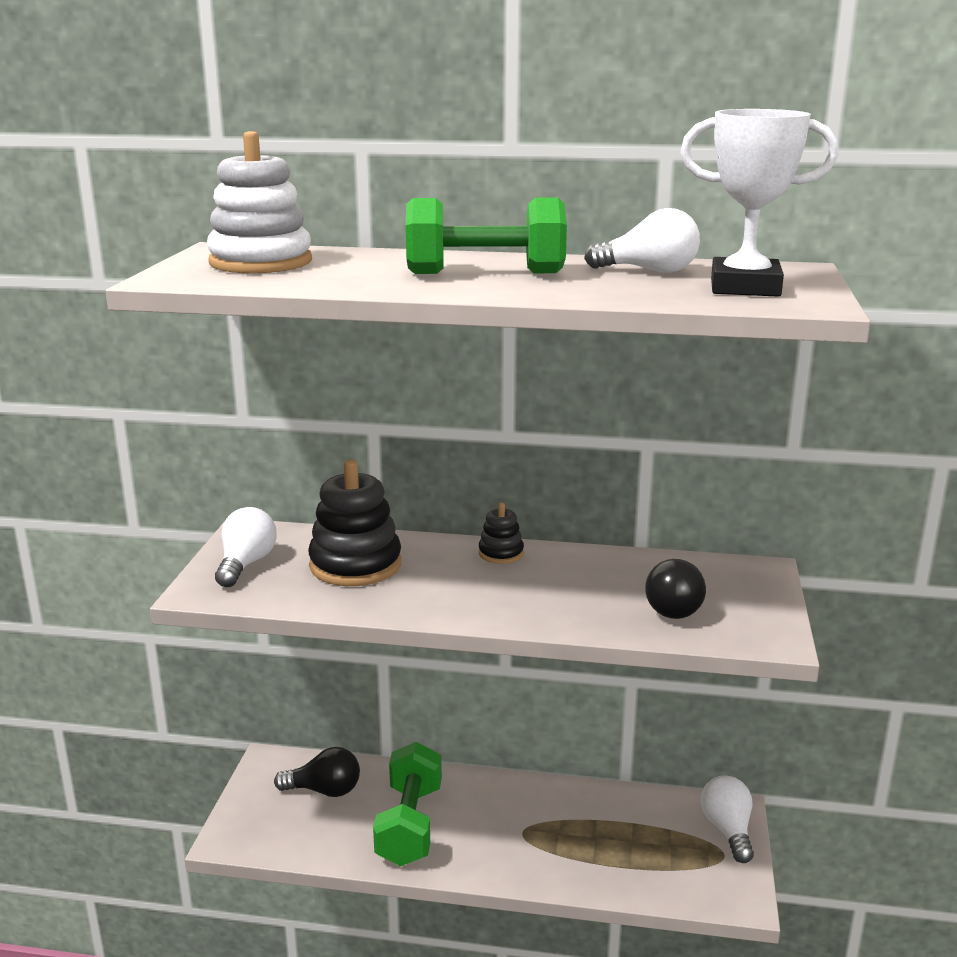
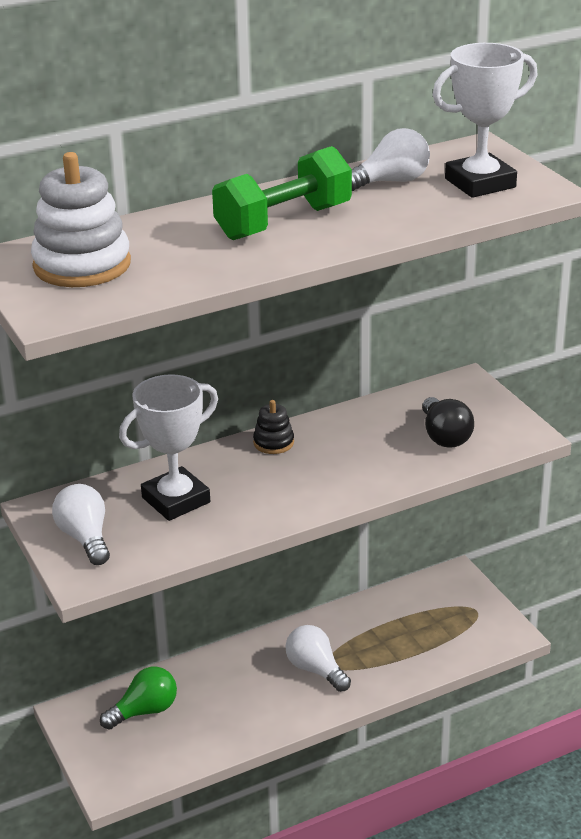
camera: 35 degrees left, 10 degrees up
black light bulb [274,747,360,797] -> green light bulb [100,667,177,730]
black stacking toy [308,460,402,586] -> white trophy [119,374,218,521]
green dumbbell [373,742,442,866] -> none
white light bulb [701,776,754,863] -> white light bulb moved to [285,625,351,692]

